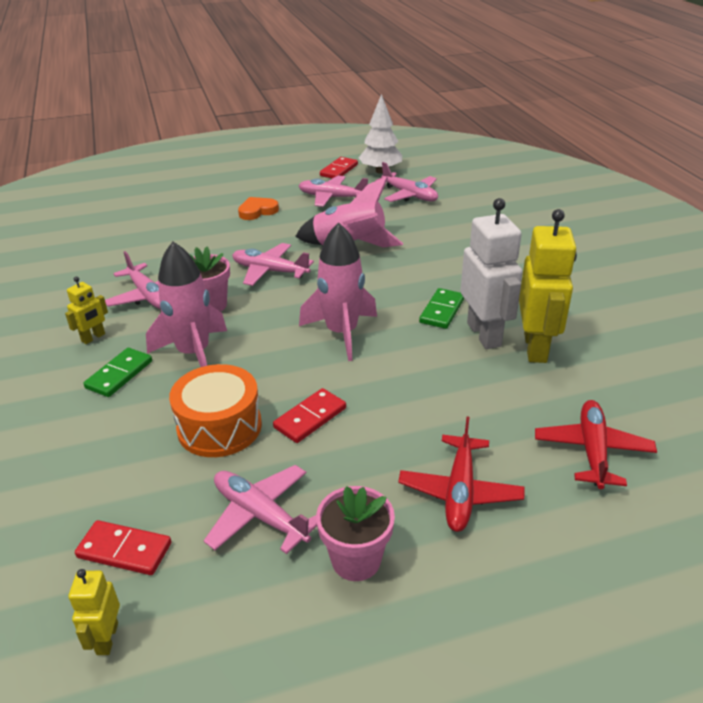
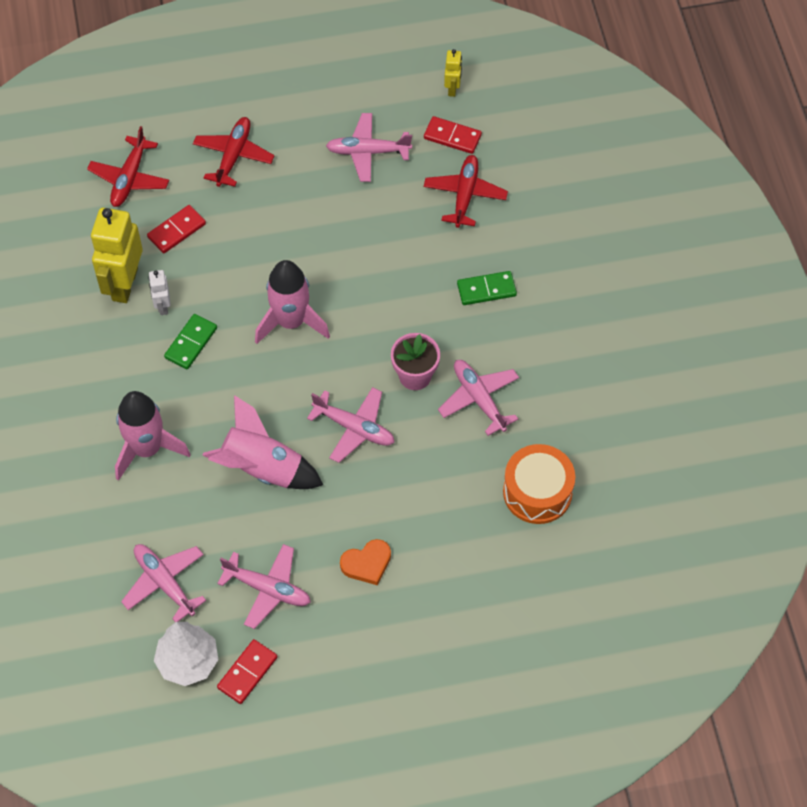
camera: 175 degrees left, 25 degrees up
yellow robot [65,277,108,344] -> none
green domino [83,348,152,397] -> green domino turned 45 degrees clockwise [457,271,517,305]
pink rocket [146,242,227,367] -> pink rocket moved to [115,391,191,481]
orange drum [169,364,262,457] -> orange drum moved to [503,444,575,524]
pink plane [204,465,317,554] -> pink plane turned 135 degrees clockwise [326,113,412,182]
red domino [273,388,346,443] -> red domino moved to [147,205,206,253]
pink flower pot [316,486,395,581] -> none
white robot [460,198,523,349] -> white robot [148,270,171,315], size x0.49
none -> red plane [424,155,508,228]

